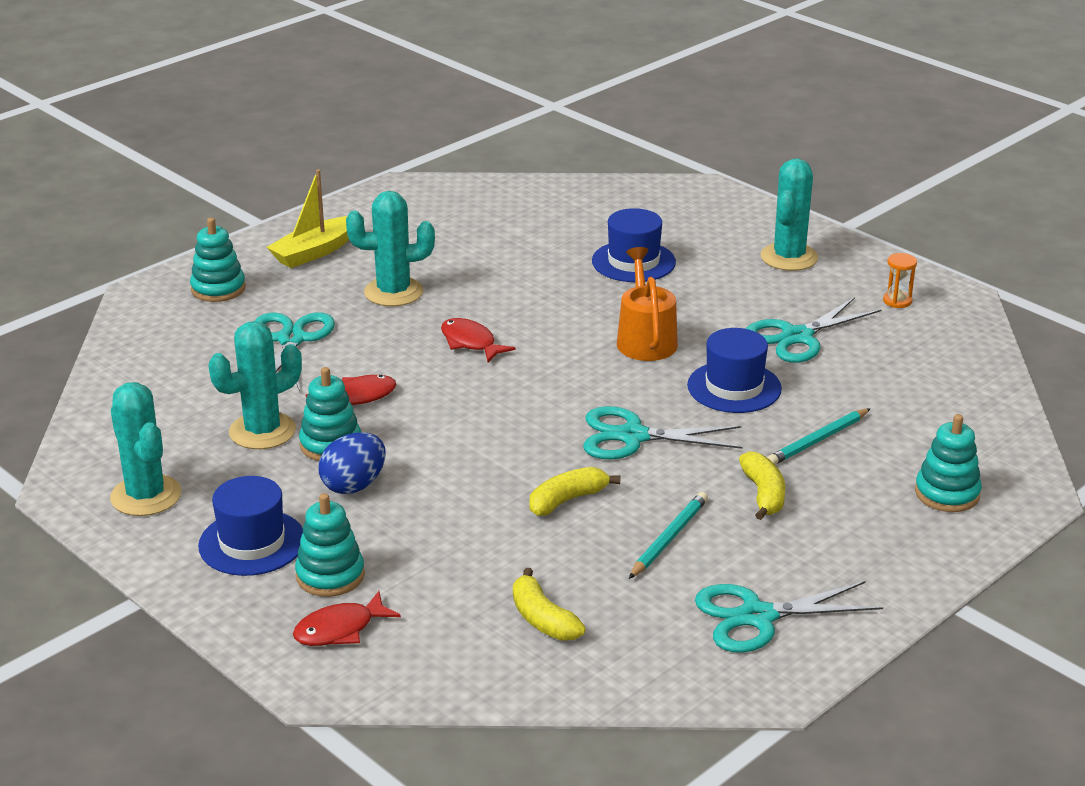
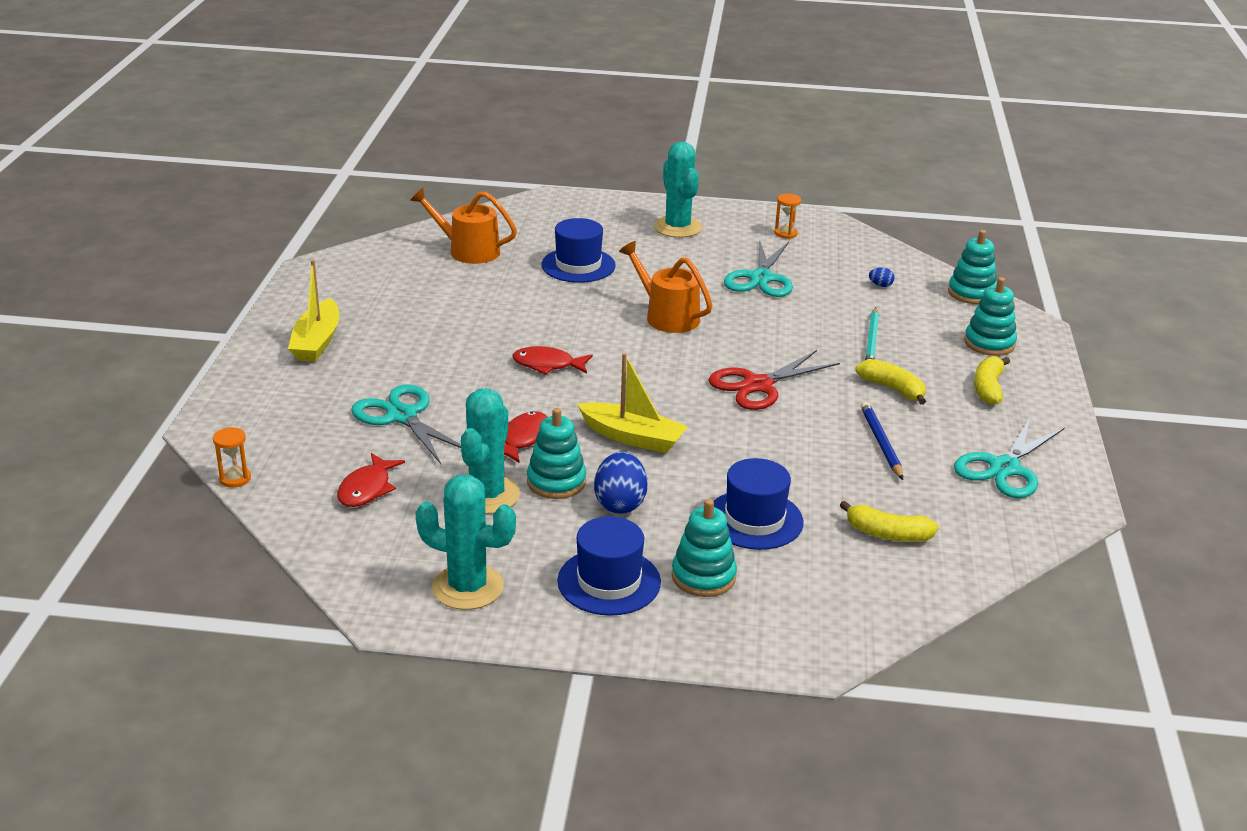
camera: 40 degrees left, 0 degrees up
turquoise stacking toy [190,218,246,302] -> turquoise stacking toy moved to [948,230,997,304]
red fish [293,591,401,646] -> red fish moved to [337,453,405,507]
turquoise cactus [346,191,435,306] -> none
yellow banana [529,467,620,516] -> yellow banana moved to [974,356,1010,405]
turquoise scissors [583,406,743,459] -> red scissors [708,350,840,410]
turquoise pencil [629,492,708,579] -> blue pencil [861,401,903,480]
blue hat [687,328,782,413] -> blue hat moved to [714,458,804,550]
none -> orange hourglass [213,427,251,487]
none -> orange watering can [410,188,517,264]
none -> yellow boat [577,353,688,453]
none -> blue egg [869,267,895,287]

